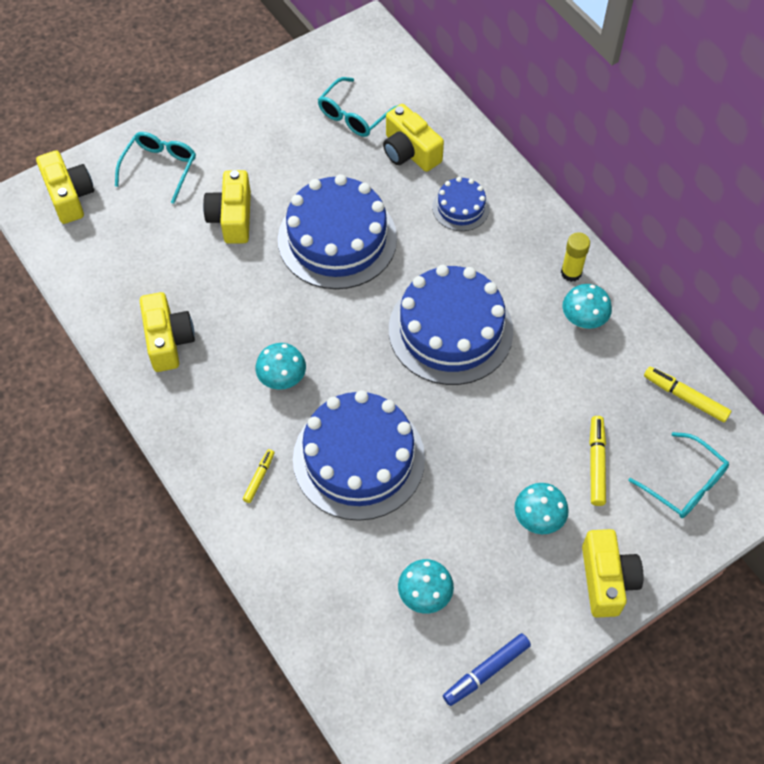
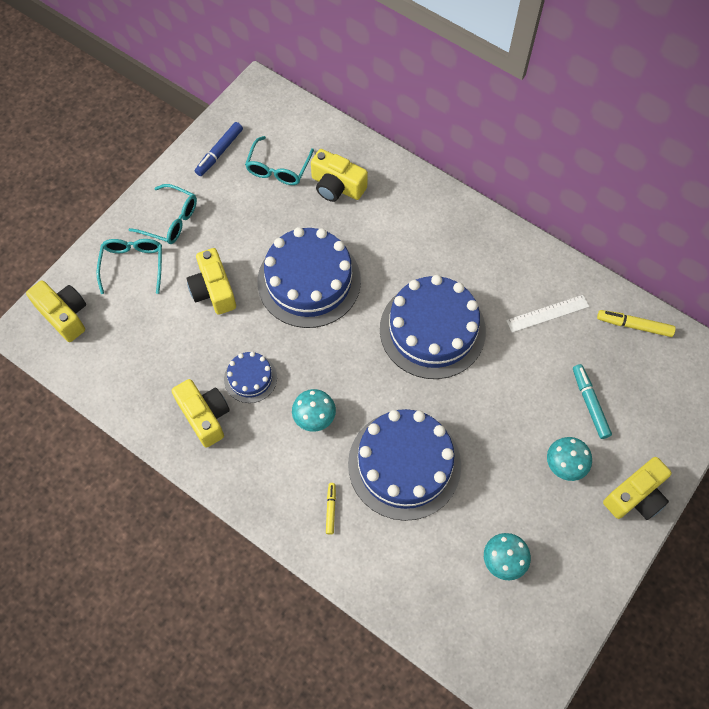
camera: 20 degrees left, 5 degrees up
blue cake [432,177,490,231] -> blue cake moved to [224,352,277,403]
blue marker [443,633,531,706] -> blue marker moved to [195,122,243,176]
yellow glue stick [561,232,590,282] -> none
turquoise mushroom [562,284,612,329] -> none
yellow camera [582,529,643,618] -> yellow camera turned 75 degrees clockwise [603,457,671,520]
yellow marker [589,416,606,506] -> turquoise marker [573,364,612,439]
turquoise glasses [628,432,729,518] -> turquoise glasses moved to [128,184,197,244]
none -> white ruler [506,295,589,333]

